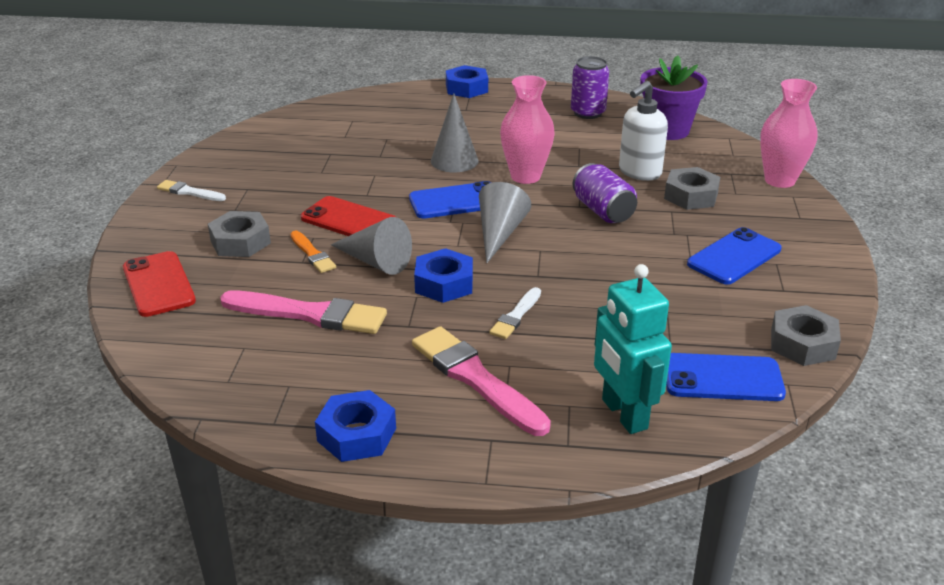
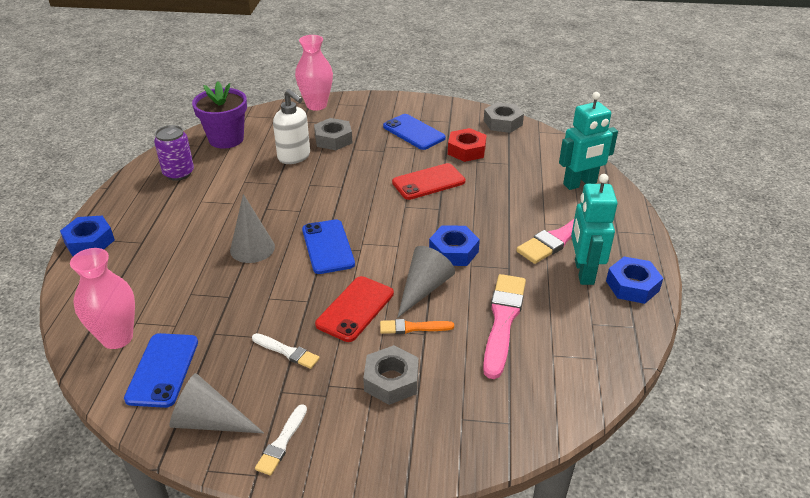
camera: 90 degrees left, 5 degrees up
red phone [123,251,196,317] -> red phone moved to [392,163,466,200]
orange brush [291,231,336,273] -> orange brush turned 150 degrees counterclockwise [380,319,454,334]
grey cone [479,182,531,263] -> grey cone moved to [169,373,264,433]
white brush [489,287,541,339] -> white brush moved to [252,333,320,369]
pink vase [500,75,555,184] -> pink vase moved to [70,248,135,349]
purple can [573,163,637,223] -> none
blue phone [666,353,786,401] -> blue phone moved to [124,333,198,408]
none -> red nut [448,128,487,162]
none -> turquoise robot [571,174,618,285]

